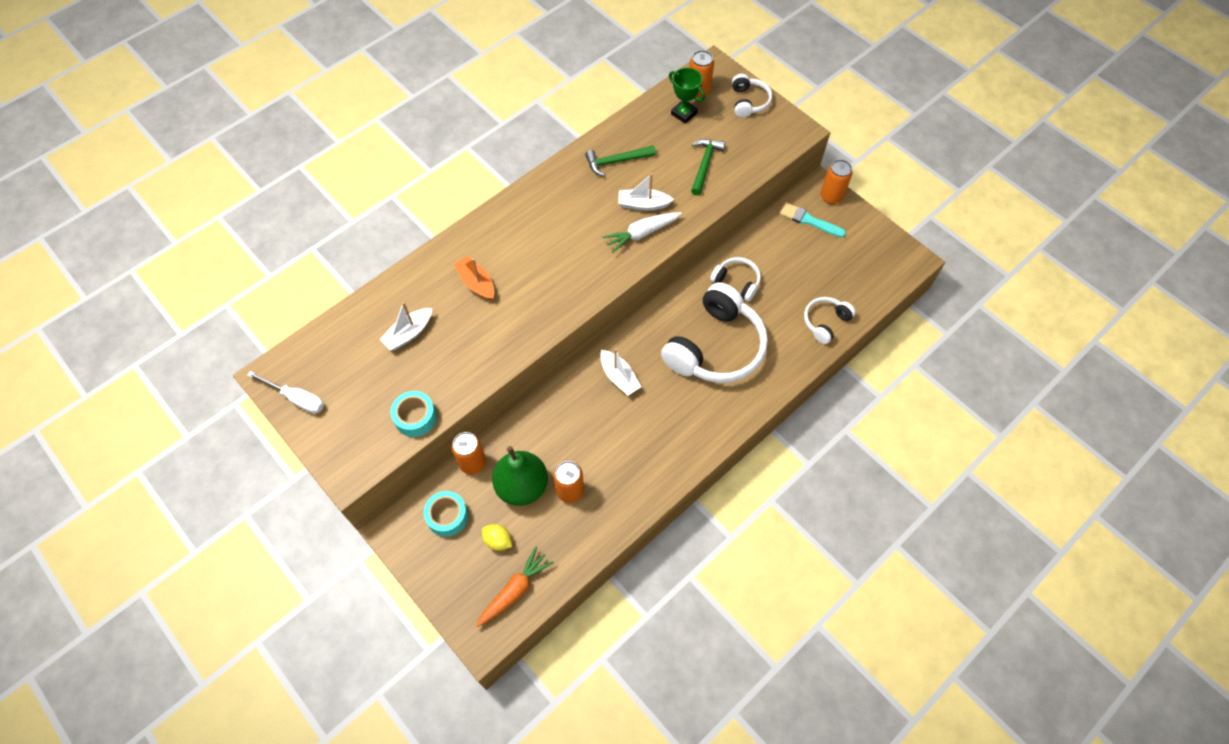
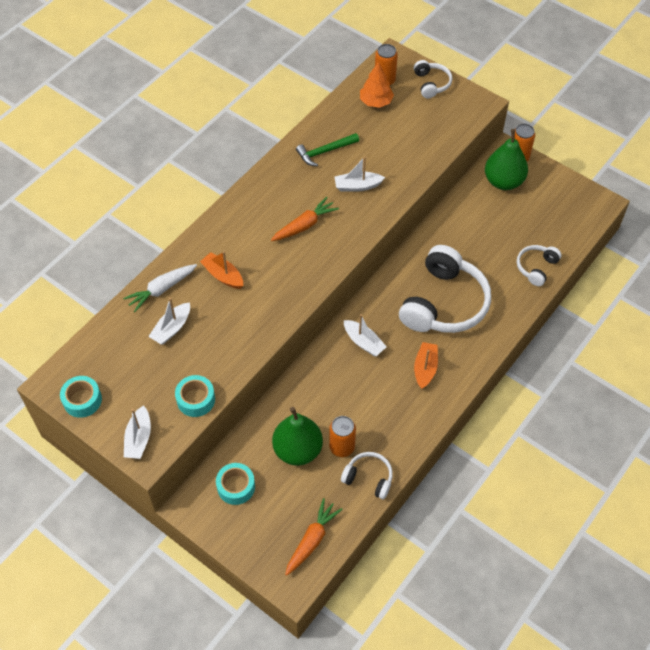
camera: 10 degrees left, 5 degrees down
white screwdriver [247,371,324,414] -> turquoise tape [60,376,102,418]
orange can [452,432,486,475] -> none
yellow lemon [482,524,512,551] -> none
white carrot [602,212,682,253] -> white carrot moved to [123,264,197,312]
green trophy [669,68,705,124] -> orange tree [360,62,394,108]
green hammer [691,139,725,195] -> none
white headphones [710,257,761,301] -> white headphones moved to [341,452,393,499]
turquoise brush [780,202,846,238] -> green pear [485,129,528,190]
none -> white boat [124,405,151,459]
none -> orange carrot [271,197,339,241]
none -> orange boat [414,342,438,389]

